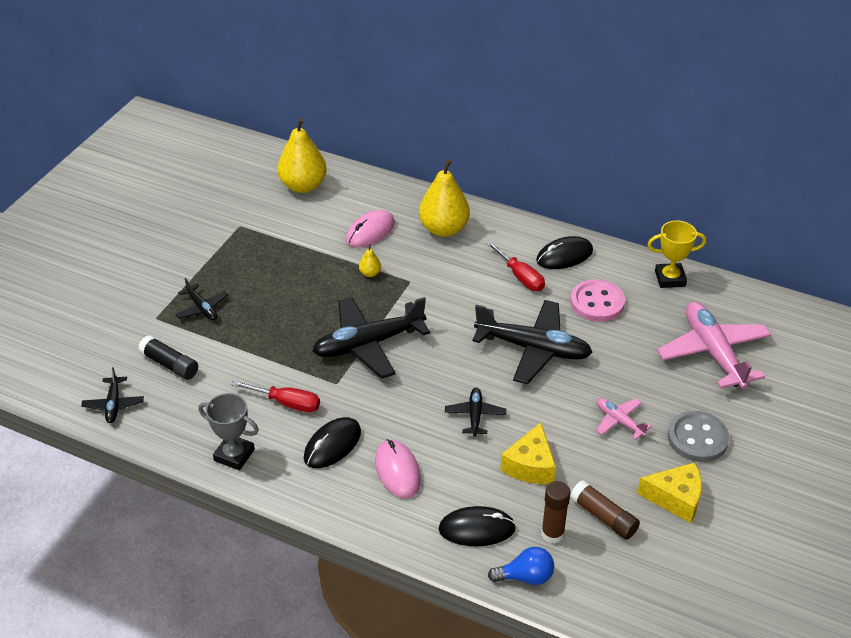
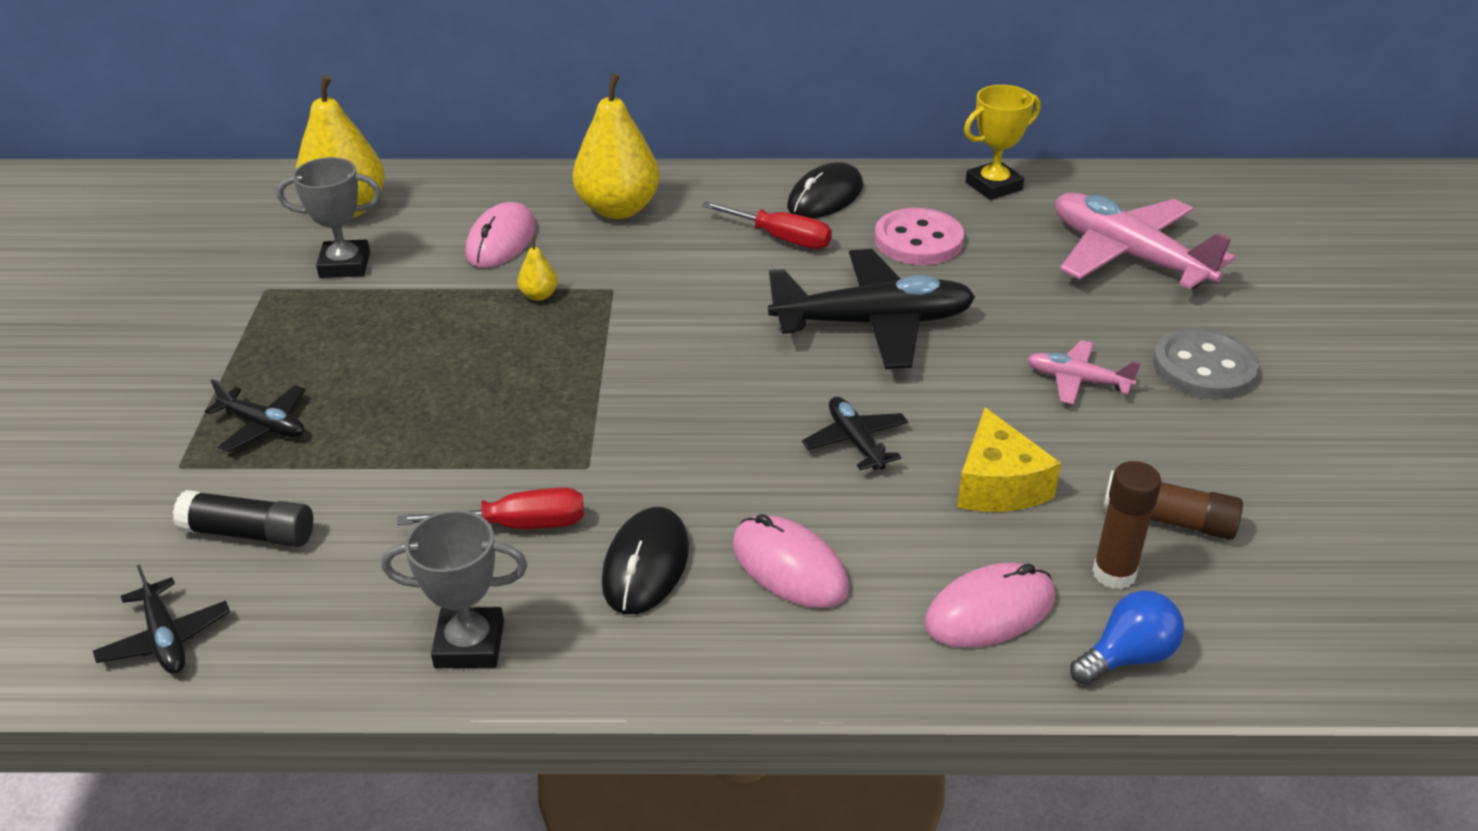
camera: 25 degrees left, 5 degrees down
black plane [313,297,430,379] -> none
black mouse [439,506,516,546] -> pink mouse [925,563,1055,648]
yellow cheese [637,462,702,523] -> none
none -> grey trophy [277,157,382,278]

